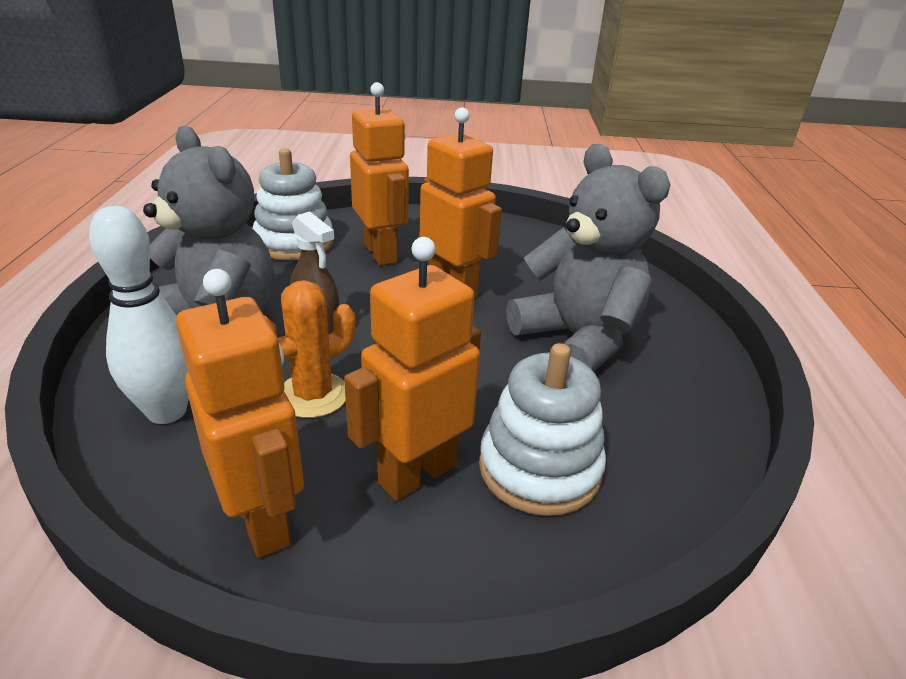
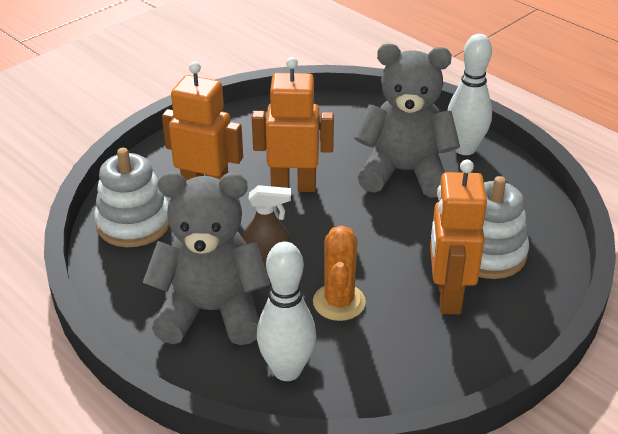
camera: 45 degrees left, 5 degrees up
orange robot [176,269,304,558] -> none
none -> white bowling pin [447,34,492,155]

